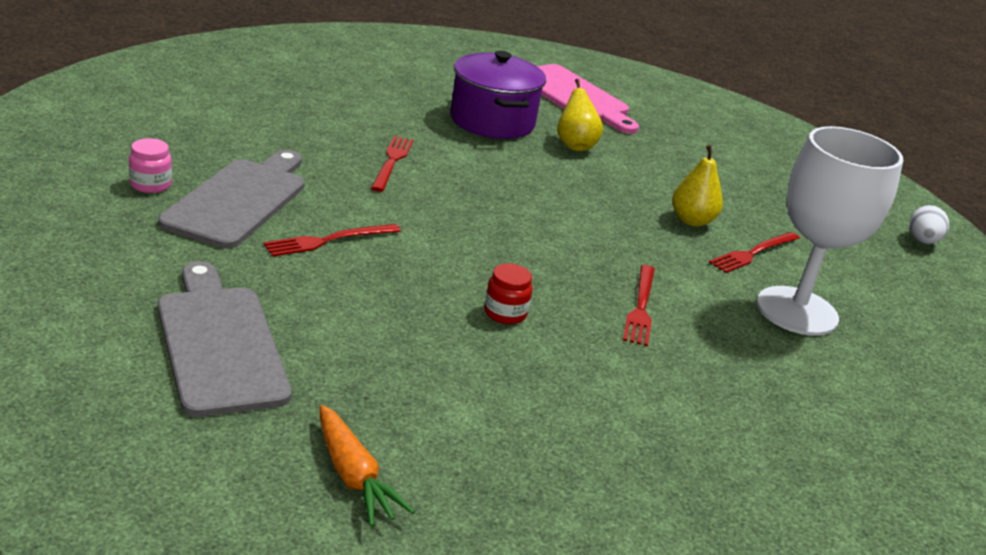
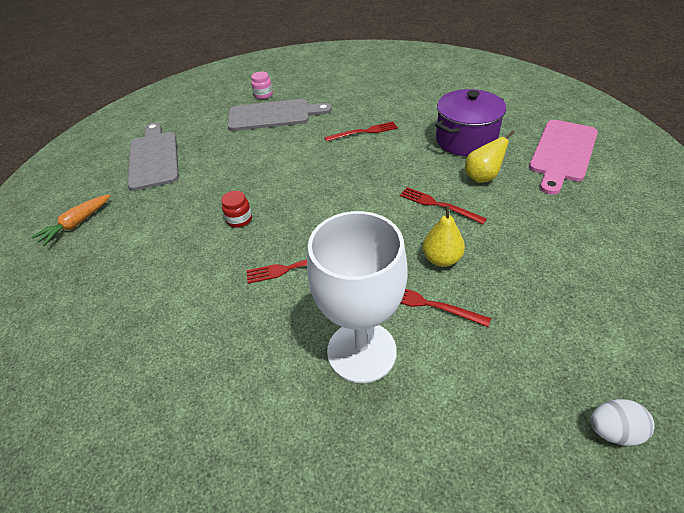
camera: 75 degrees right, 15 degrees up
grey cutting board [158,261,292,417] -> grey cutting board turned 60 degrees counterclockwise [127,122,179,191]
red fork [264,224,401,257] -> red fork moved to [400,187,487,224]

